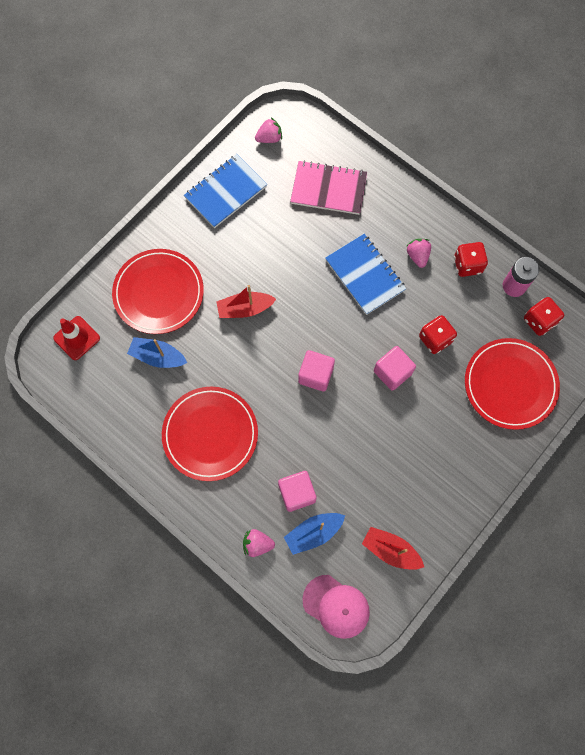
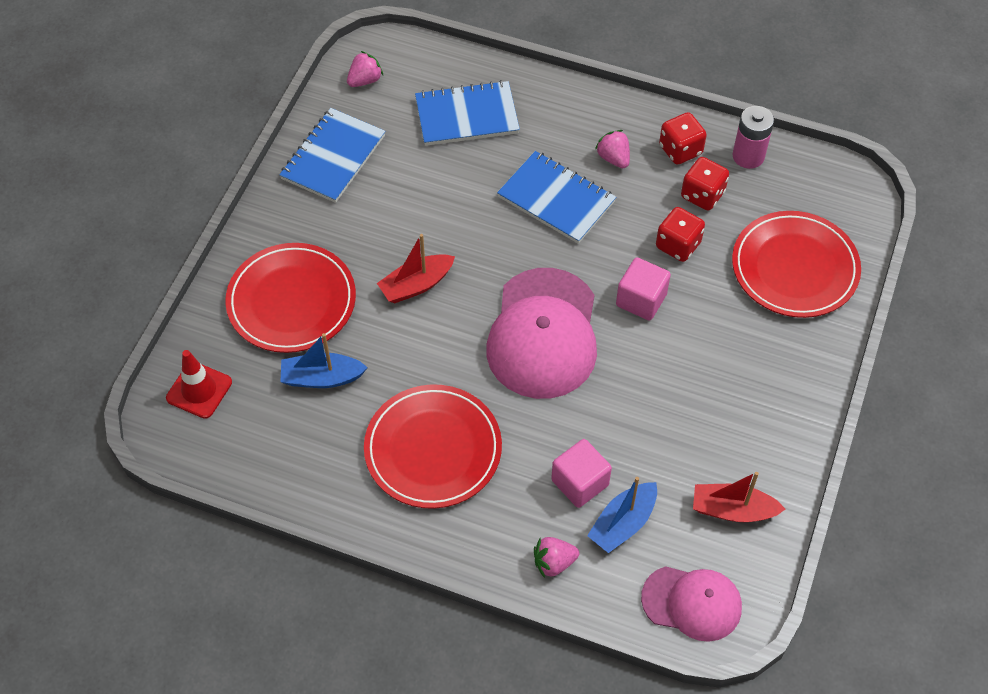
camera: 20 degrees left, 15 degrees down
pink notebook [290,160,367,215] -> blue notebook [415,80,520,146]
pink cube [298,350,335,391] -> pink cap [486,268,597,399]
red dice [524,297,564,336] -> red dice moved to [681,157,729,210]

